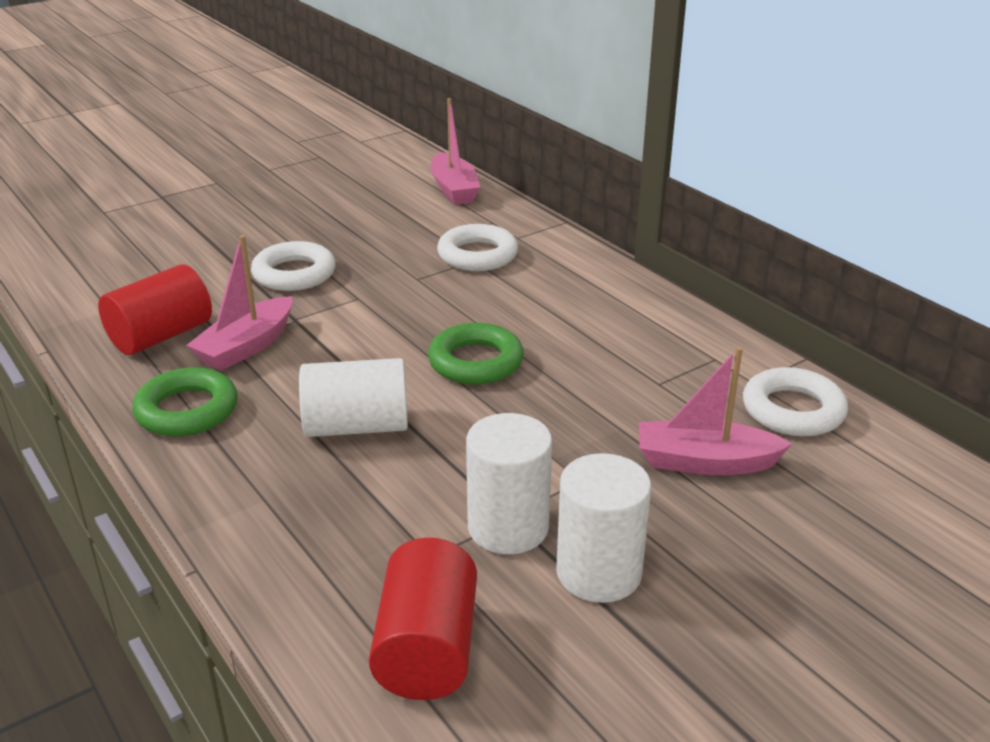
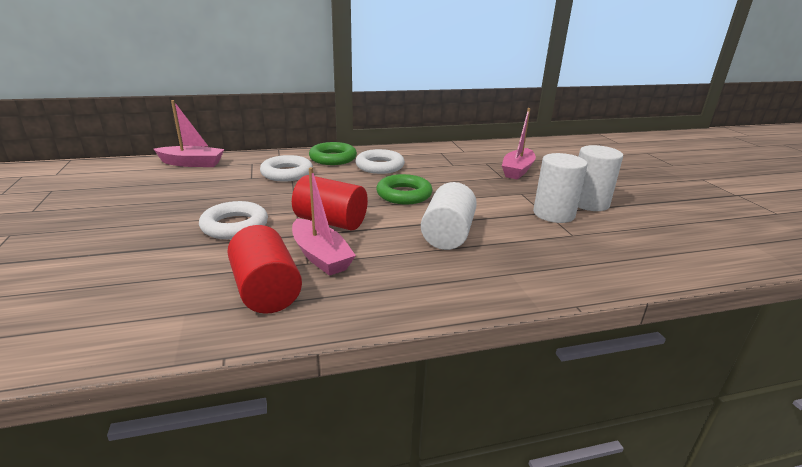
camera: 70 degrees left, 5 degrees down
green ring [132,367,238,437] -> green ring moved to [309,142,357,165]
red cylinder [369,538,477,700] -> red cylinder moved to [292,175,368,230]
white ring [743,367,848,436] -> white ring moved to [356,149,405,174]

